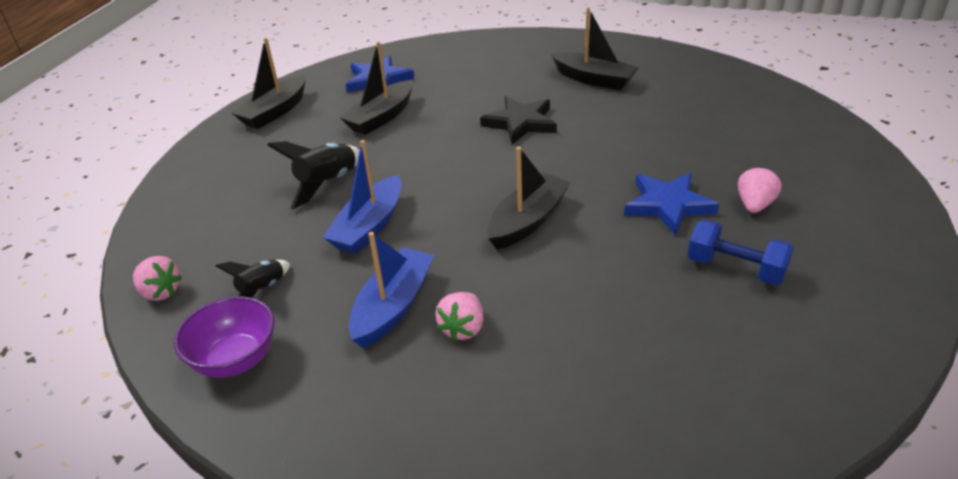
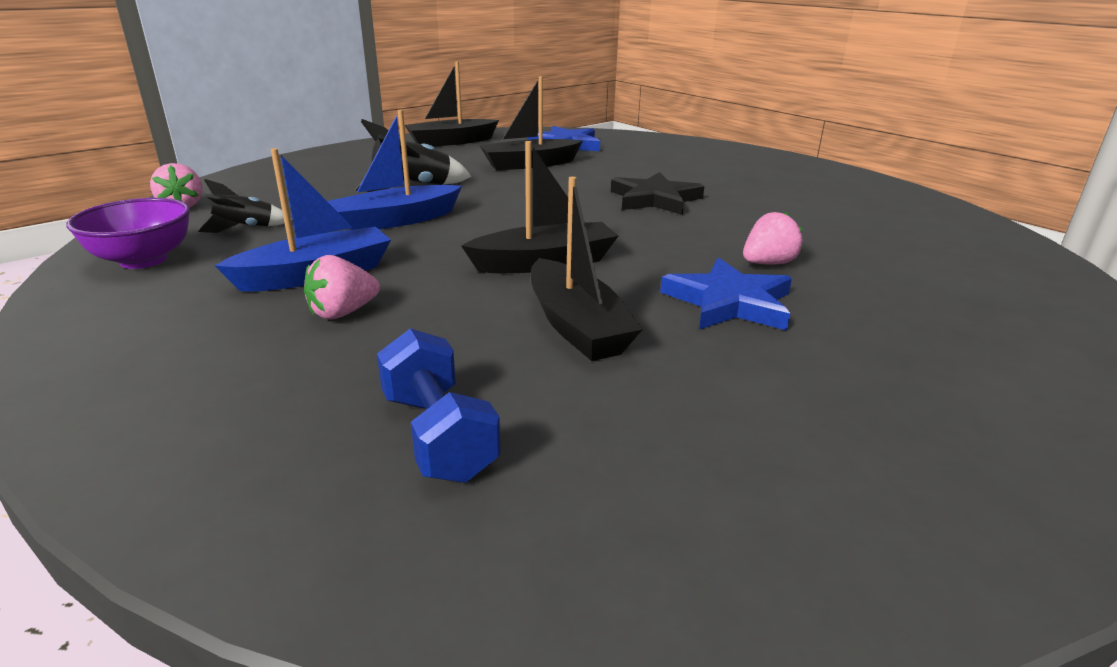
camera: 30 degrees right, 10 degrees down
black boat [551,7,639,90] -> black boat moved to [531,177,643,361]
blue dumbbell [688,219,794,286] -> blue dumbbell moved to [377,329,501,483]
pink strawberry [738,167,782,213] -> pink strawberry moved to [743,212,803,265]

